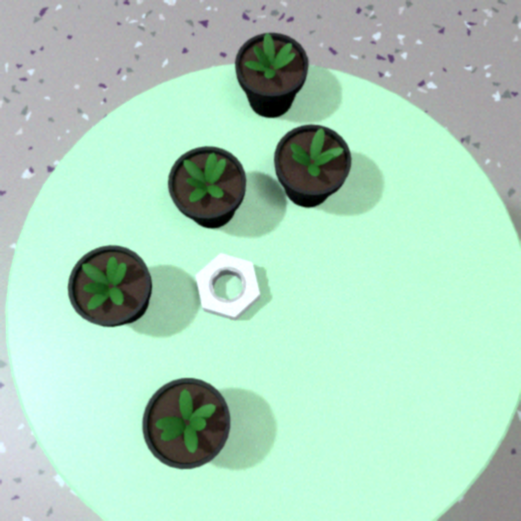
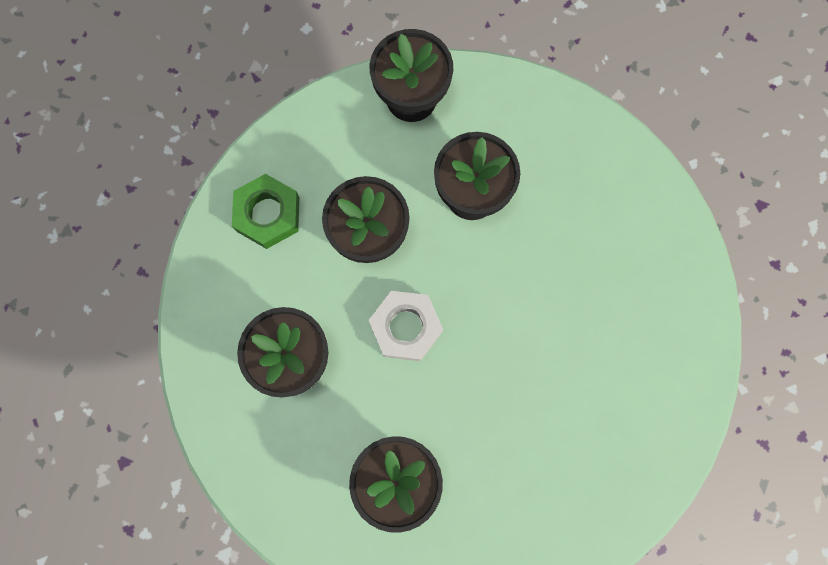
camera: 10 degrees left, 5 degrees up
none -> green nut [232,174,299,249]

